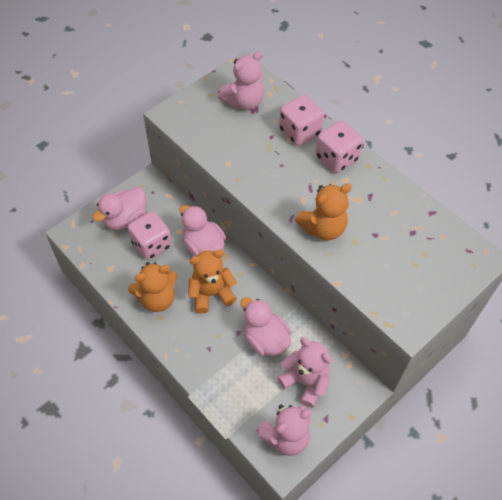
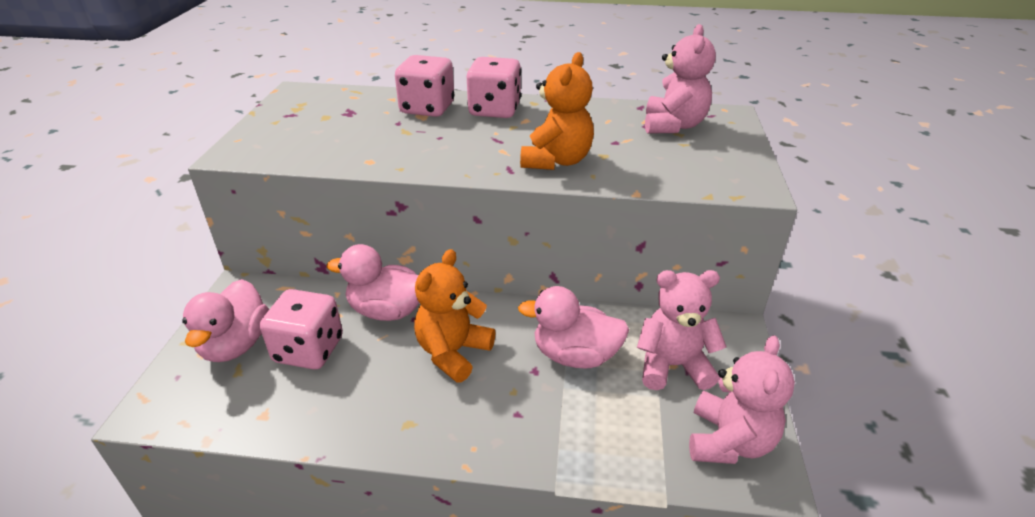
camera: 40 degrees left, 20 degrees down
orange teddy bear [128,262,177,312] -> none
pink teddy bear [218,51,264,110] -> pink teddy bear moved to [645,24,716,133]

